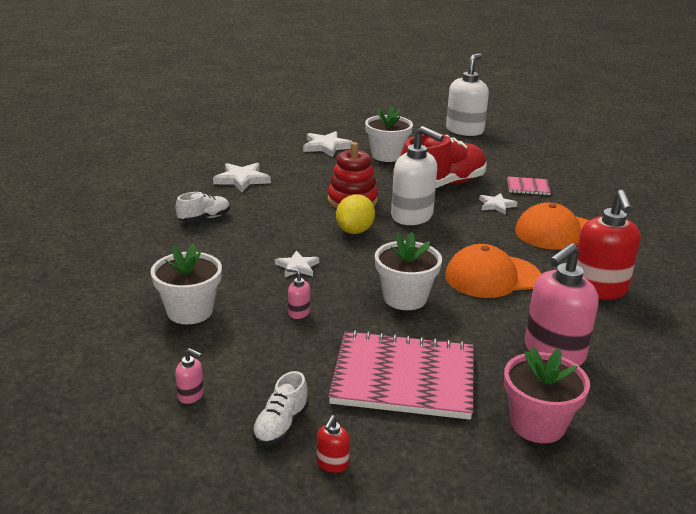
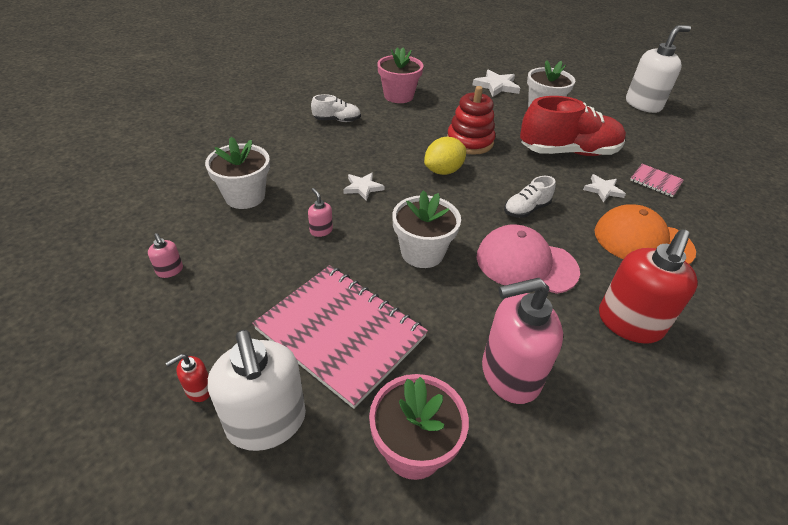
camera: 30 degrees right, 15 degrees up
white star [213,163,271,192] -> pink flower pot [377,47,423,103]
white shoe [252,371,309,446] -> white shoe moved to [504,176,556,218]
white soap dispenser [391,126,444,225] -> white soap dispenser moved to [208,330,306,451]
orange cap [445,244,541,298] -> pink cap [477,224,580,294]

